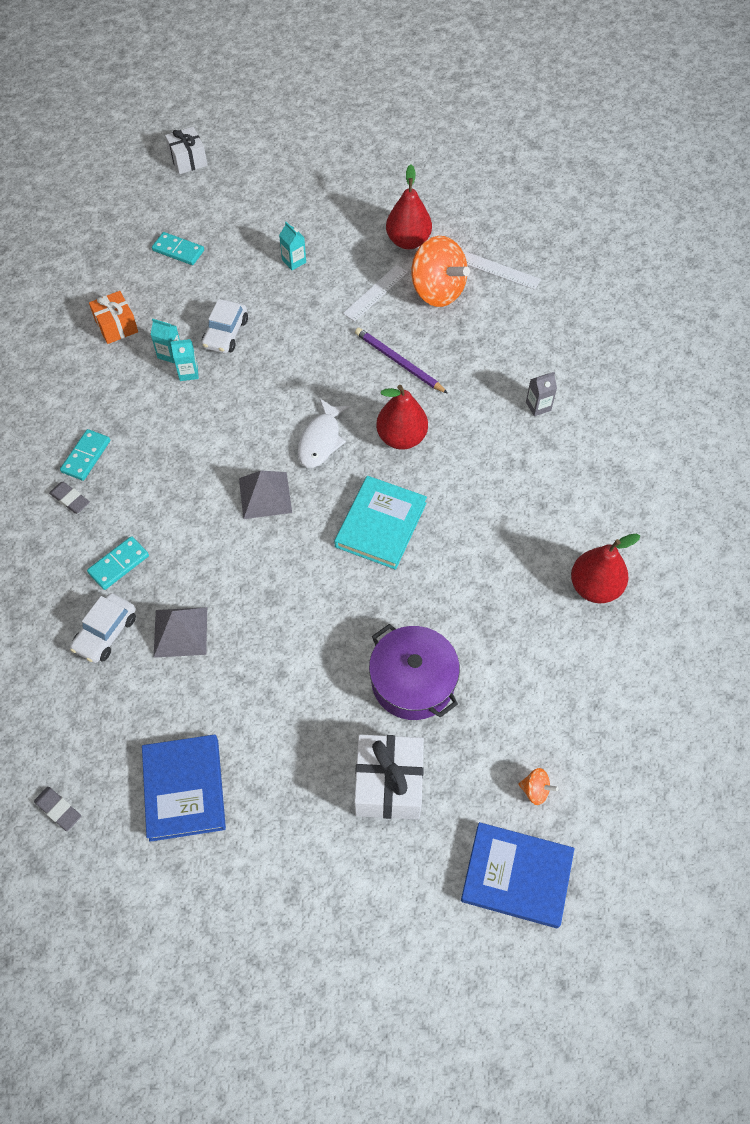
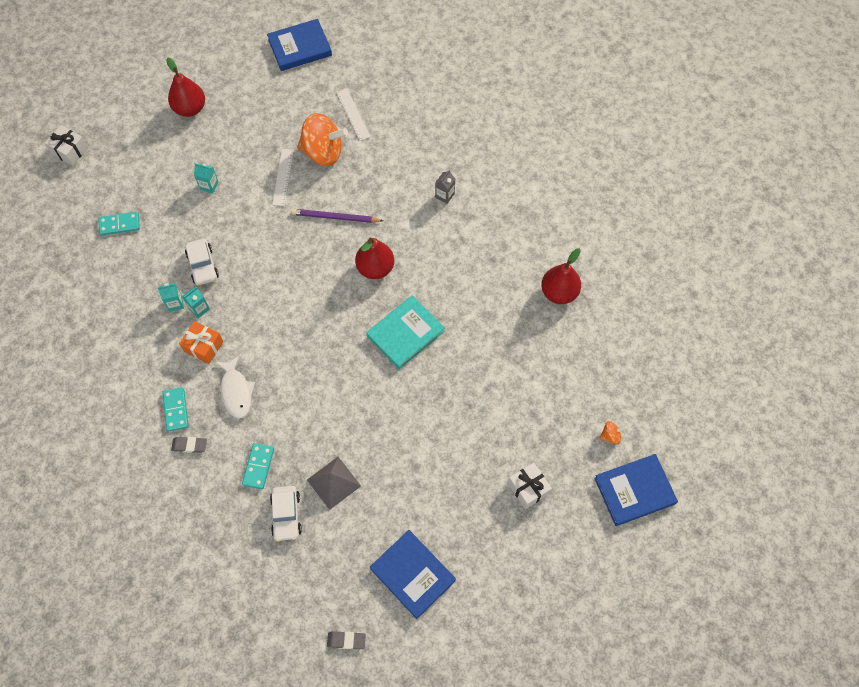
camera: 35 degrees left, 5 degrees up
orange gift [89,291,138,344] -> orange gift moved to [179,321,224,364]
grey pyramid [239,470,292,519] -> none
white fish [298,399,350,468] -> white fish moved to [215,355,255,418]
turquoise book [334,476,427,570] -> turquoise book turned 60 degrees clockwise [366,295,445,369]
white gift [354,734,424,820] -> white gift [508,462,552,509], size x0.66
purple pot [369,624,460,720] -> none
red pear [386,165,432,249] -> red pear moved to [166,57,205,117]
white ruler [464,251,541,290] -> white ruler turned 75 degrees clockwise [336,88,371,141]
none -> blue book [267,19,332,71]

